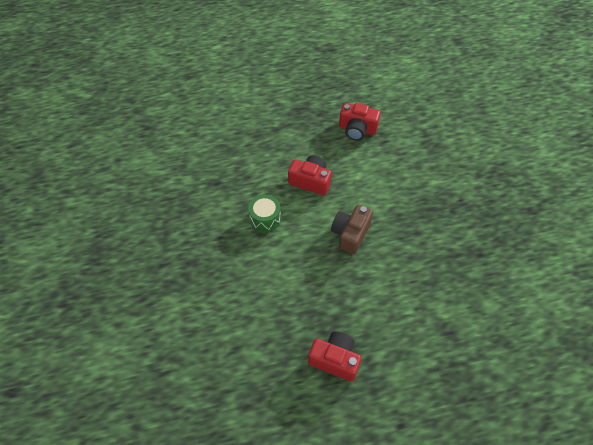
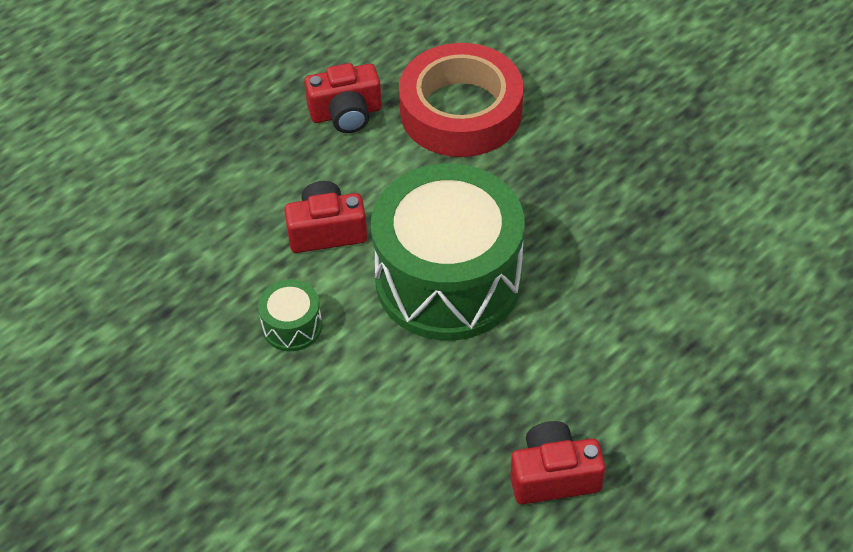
camera: 30 degrees left, 5 degrees down
brown camera [331,205,373,254] -> green drum [371,164,525,340]
none -> red tape [399,43,524,157]

